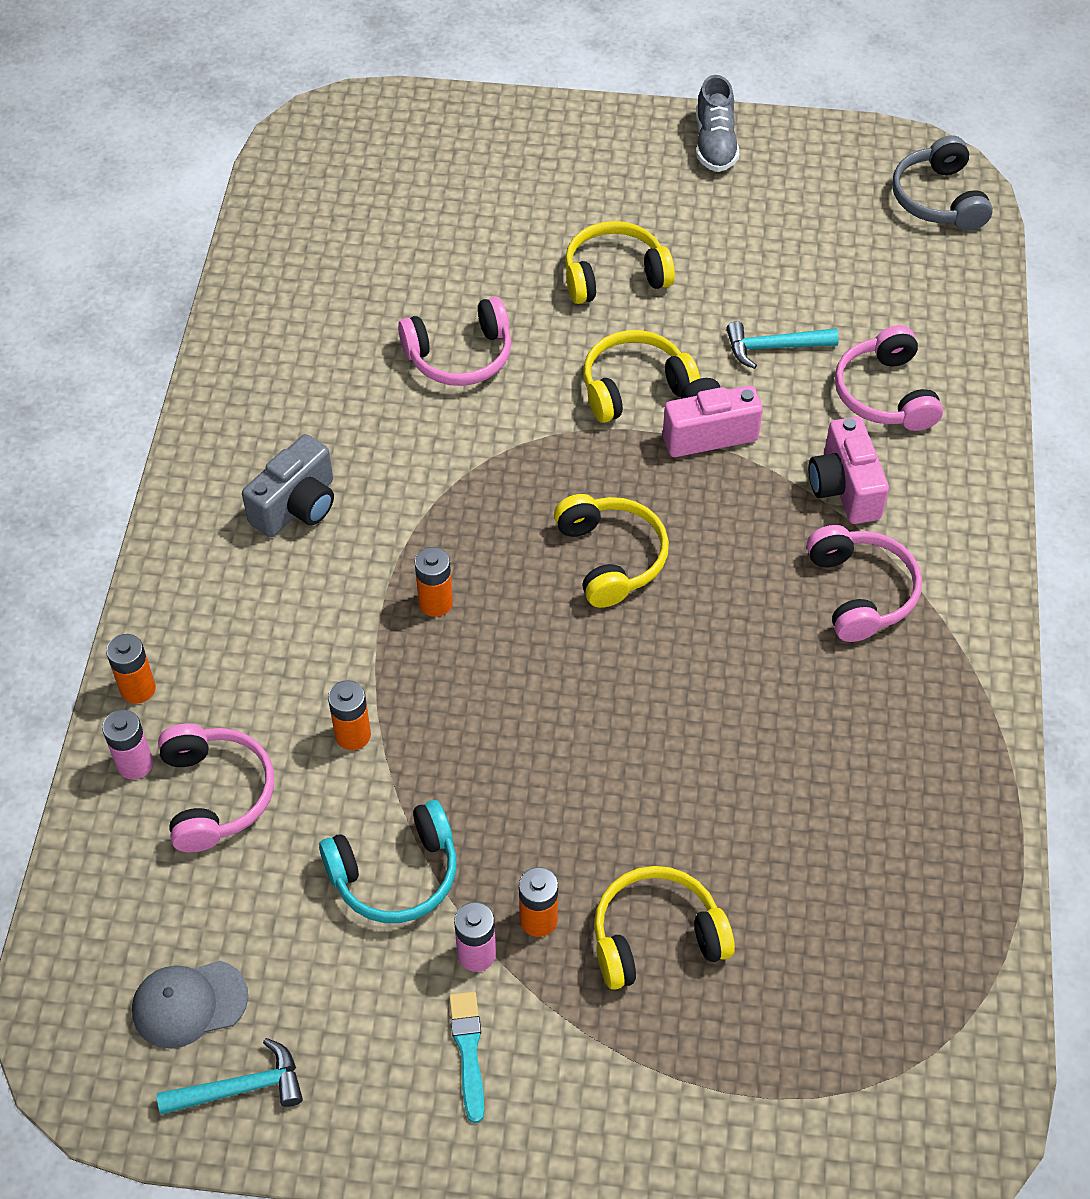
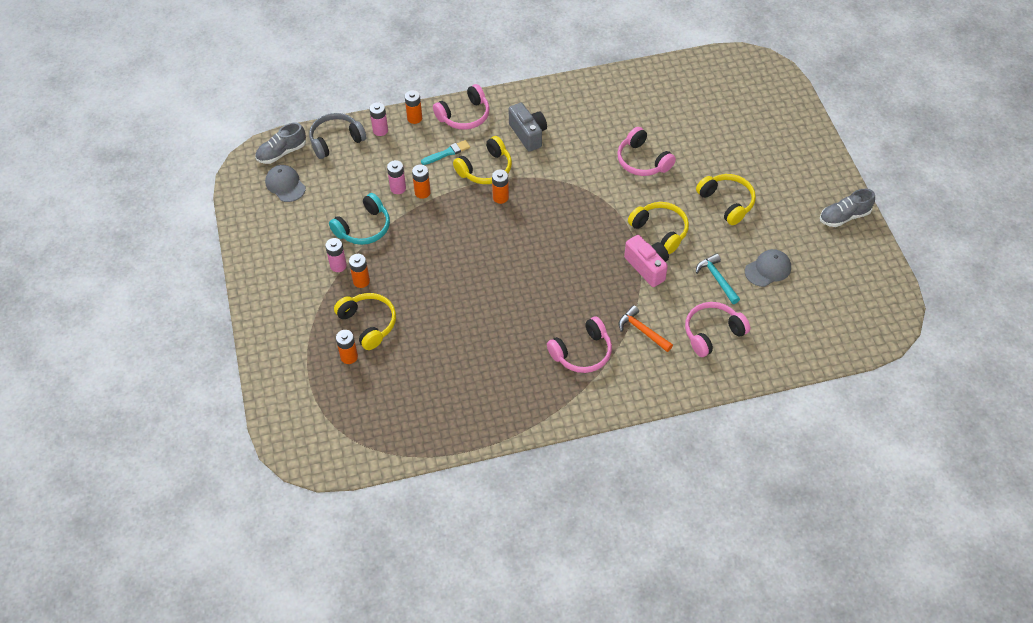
camera: 70 degrees right, 0 degrees up
turquoise hammer [157,1038,303,1115] -> none
pink headphones [158,724,274,852] -> pink headphones moved to [433,84,490,130]
grey camera [242,434,334,537] -> grey camera turned 135 degrees counterclockwise [509,103,547,152]
turquoise headphones [319,800,457,923] -> turquoise headphones turned 90 degrees counterclockwise [329,193,390,245]
turquoise brush [449,992,484,1123] -> turquoise brush moved to [421,140,470,165]
yellow headphones [554,494,669,608] -> yellow headphones moved to [453,136,512,184]
pink camera [809,416,889,524] -> orange hammer [619,305,673,352]
grey headphones [892,135,993,231] -> grey headphones moved to [309,113,366,159]
none -> grey shoe [255,123,306,164]
none -> orange battery [336,330,358,364]
none -> pink battery [387,160,406,194]
none -> grey cap [745,249,791,287]

